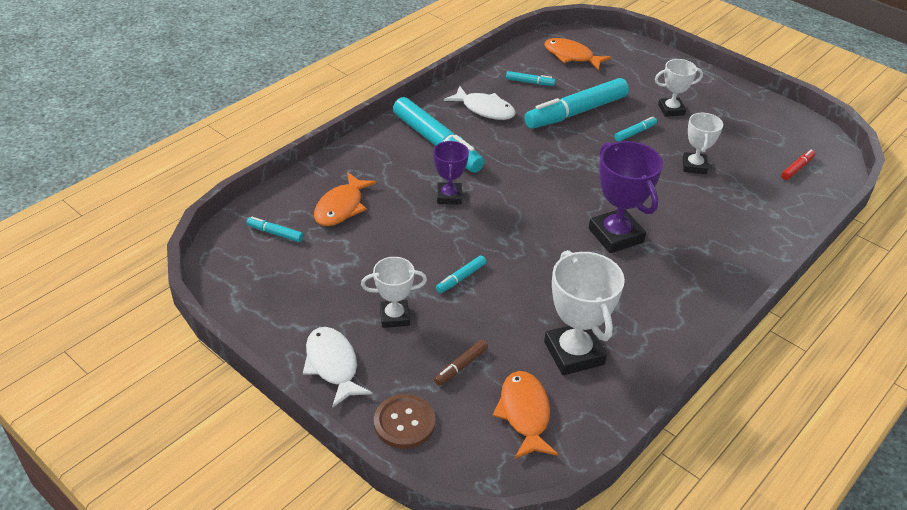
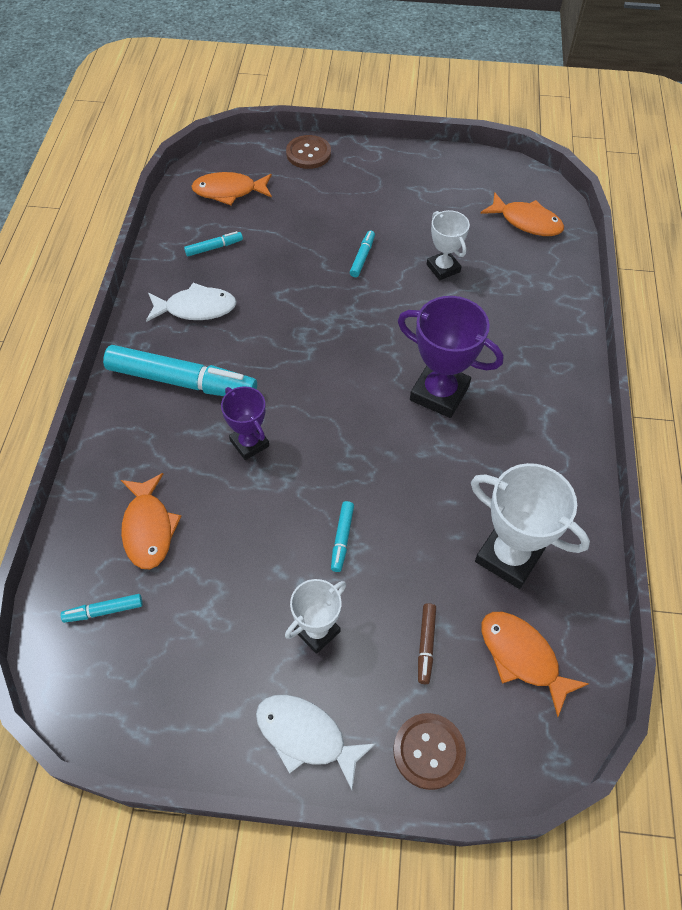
camera: 35 degrees left, 15 degrees up
turquoise marker [525,78,629,129] -> none
white trophy [655,59,703,117] -> none
red marker [781,149,815,180] -> orange fish [480,192,564,236]
none -> brown button [286,135,331,169]

